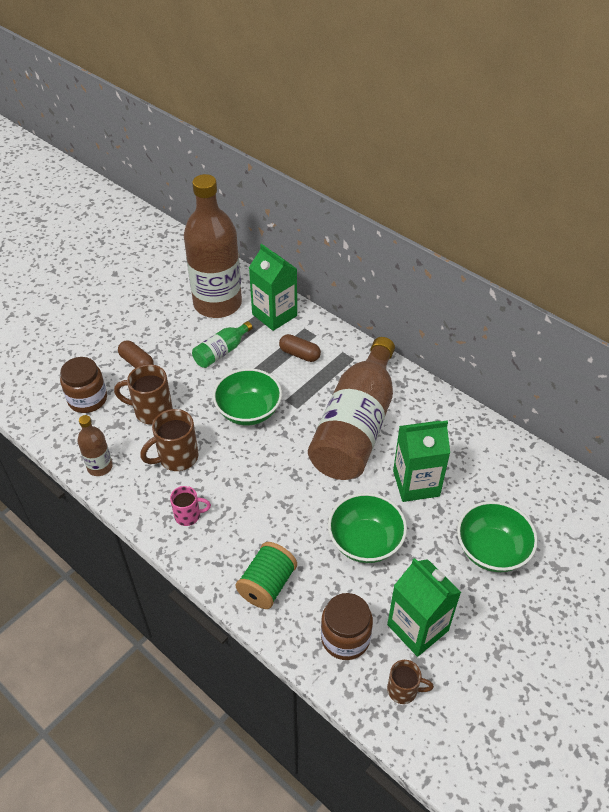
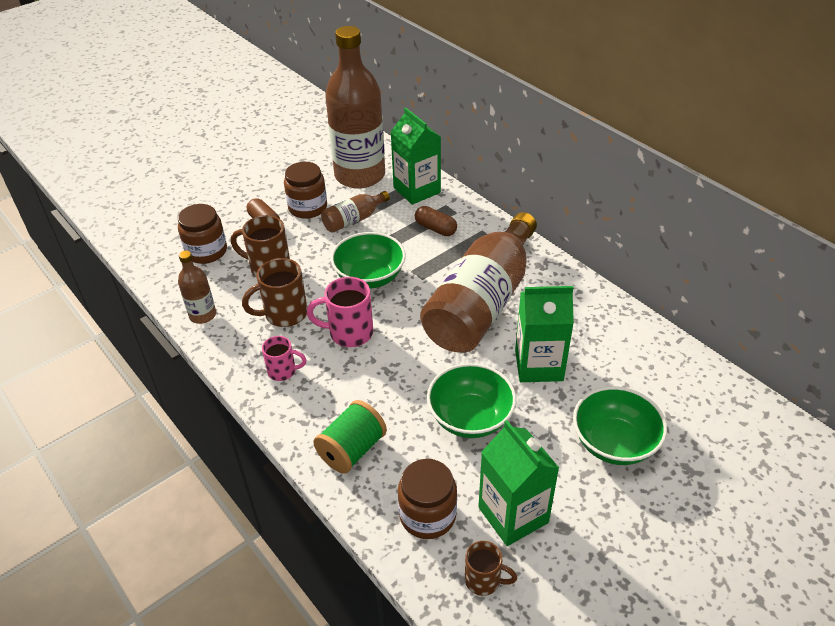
camera: 10 degrees right, 5 degrees down
green bottle [192,321,252,368] -> brown bottle [321,191,390,233]
none -> brown jar [284,162,327,219]
none -> pink mug [307,277,373,347]

